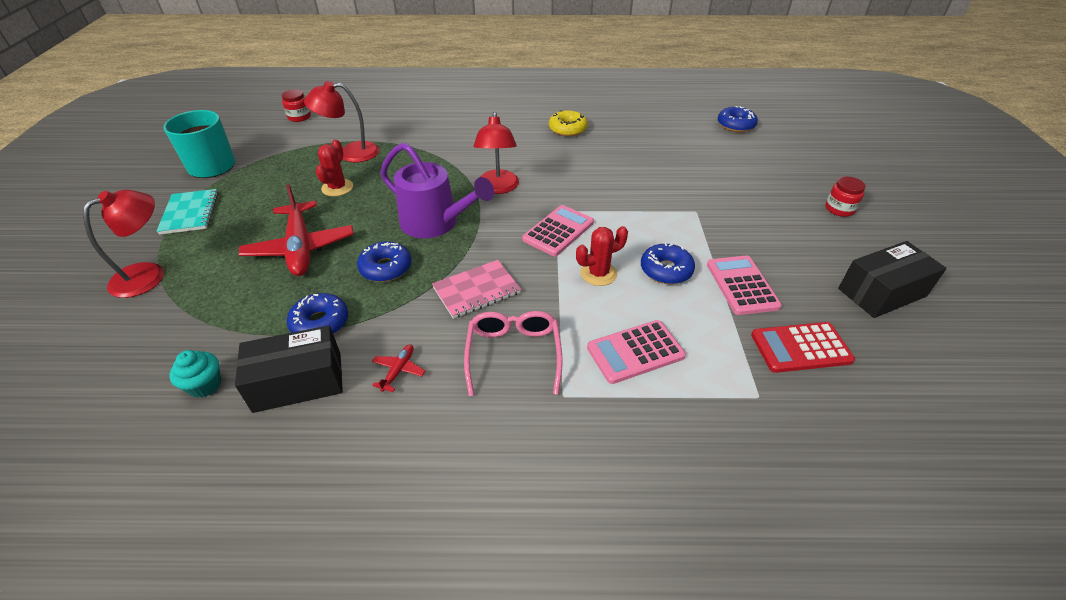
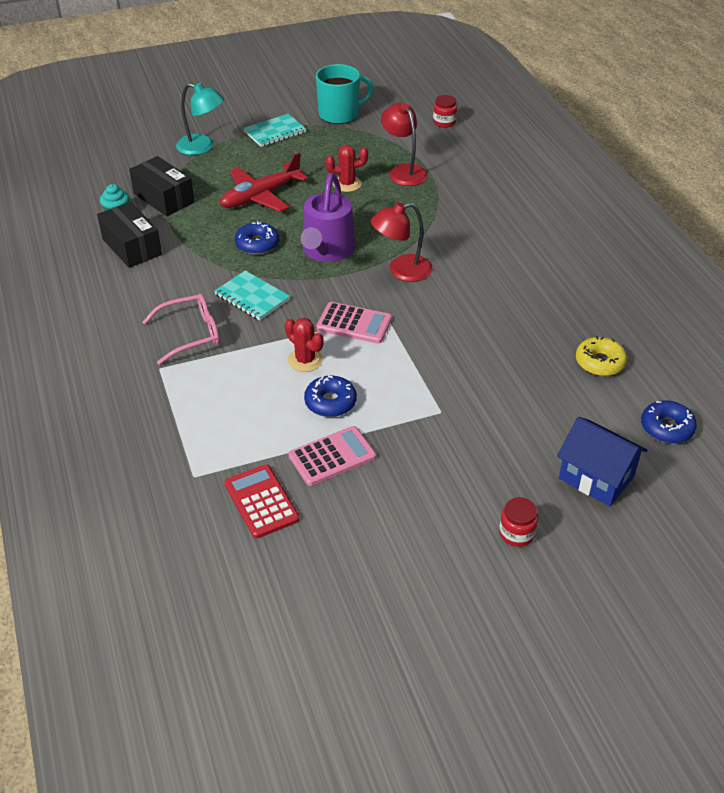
camera: 70 degrees right, 0 degrees up
red lamp [83,190,164,298] -> turquoise lamp [176,83,224,155]
blue donut [286,293,348,334] -> none
red plane [372,344,425,392] -> none
pink notebook [432,260,521,319] -> turquoise notebook [215,271,290,321]
yellow donut [549,110,588,136] -> yellow donut moved to [576,336,627,376]
pink calculator [587,320,686,384] -> none
black box [838,241,947,318] -> black box moved to [129,156,194,216]
none -> blue house [557,417,648,506]

